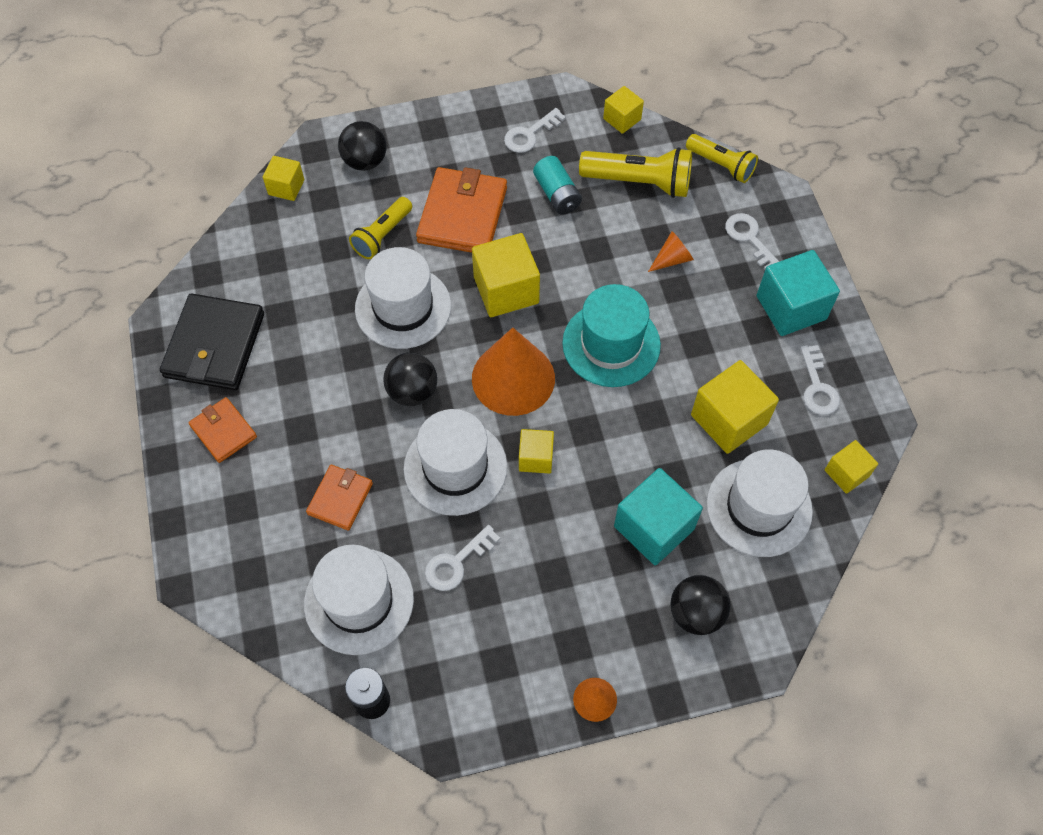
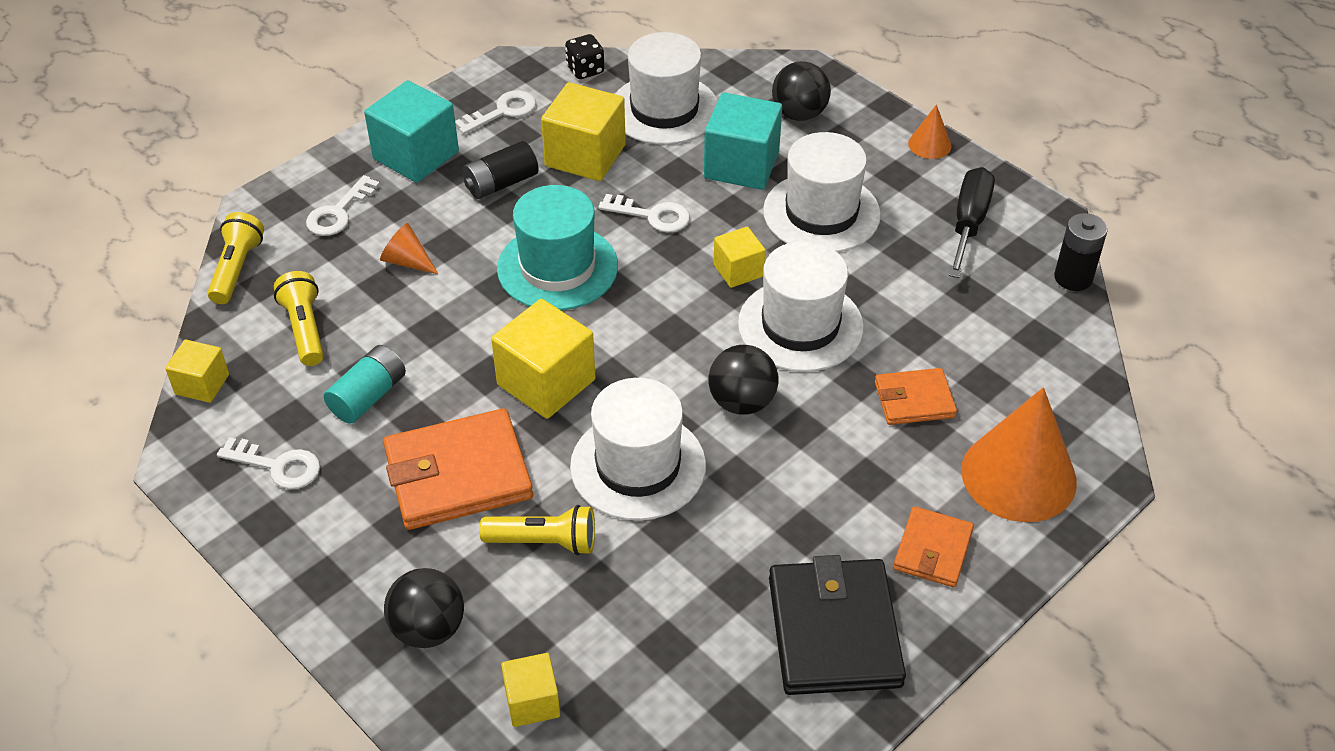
camera: 120 degrees left, 15 degrees down
black wallet [160,294,264,390] -> black wallet turned 75 degrees counterclockwise [769,555,906,695]
white hat [304,545,414,655] -> white hat moved to [763,132,881,252]
white key [425,525,500,591] -> white key moved to [598,194,690,233]
orange cone [472,327,555,416] -> orange cone moved to [961,387,1077,522]
yellow flashlight [579,147,692,198] -> yellow flashlight [274,271,324,366], size x0.66
yellow cube [825,440,878,494] -> black dice [565,34,604,79]
none -> black battery [463,141,538,199]
none -> black screwdriver [949,167,995,278]

